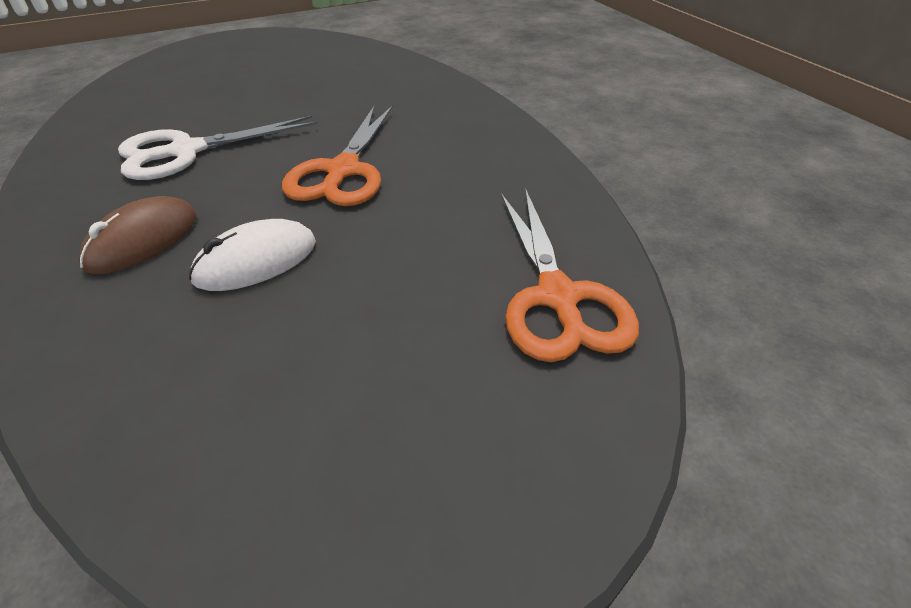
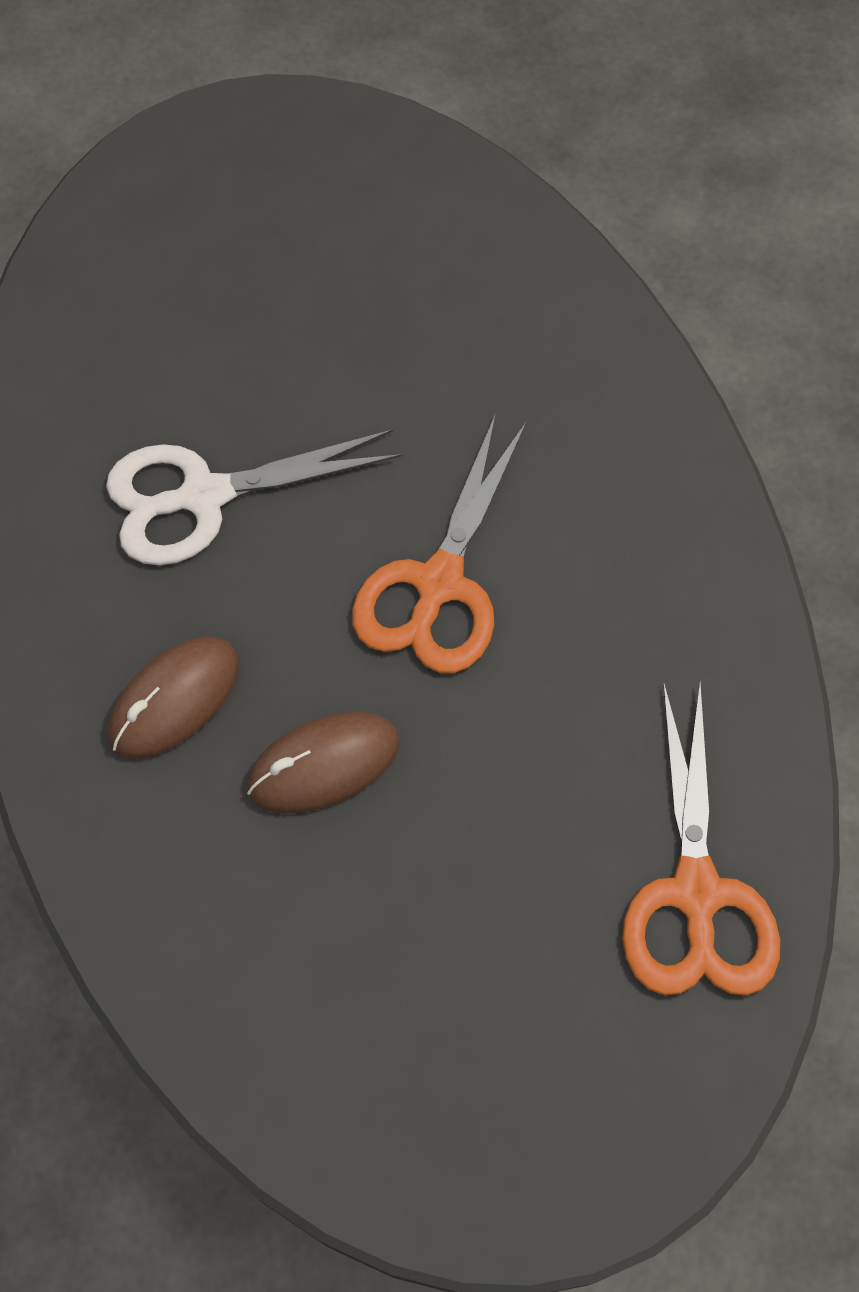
camera: 10 degrees right, 20 degrees up
white mouse [189,219,316,291] -> brown mouse [247,712,400,814]

